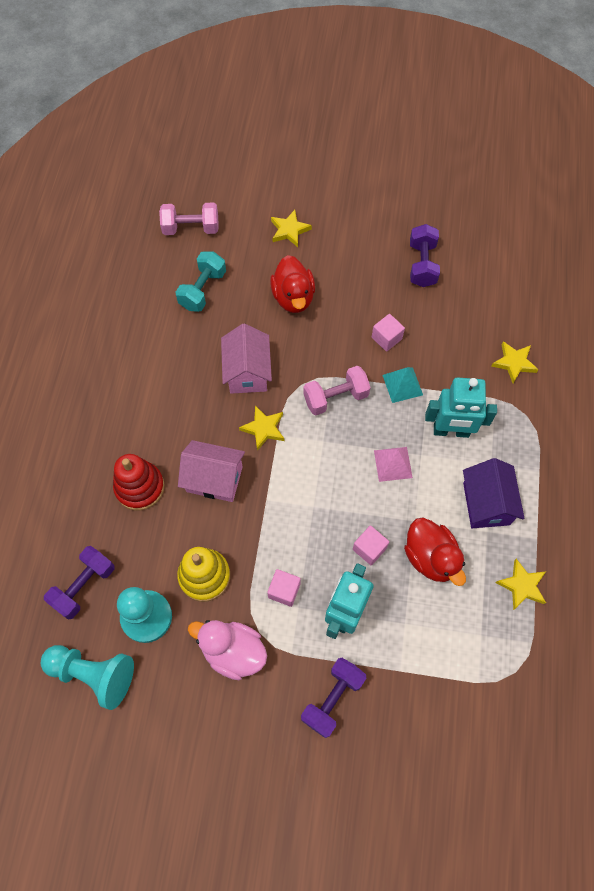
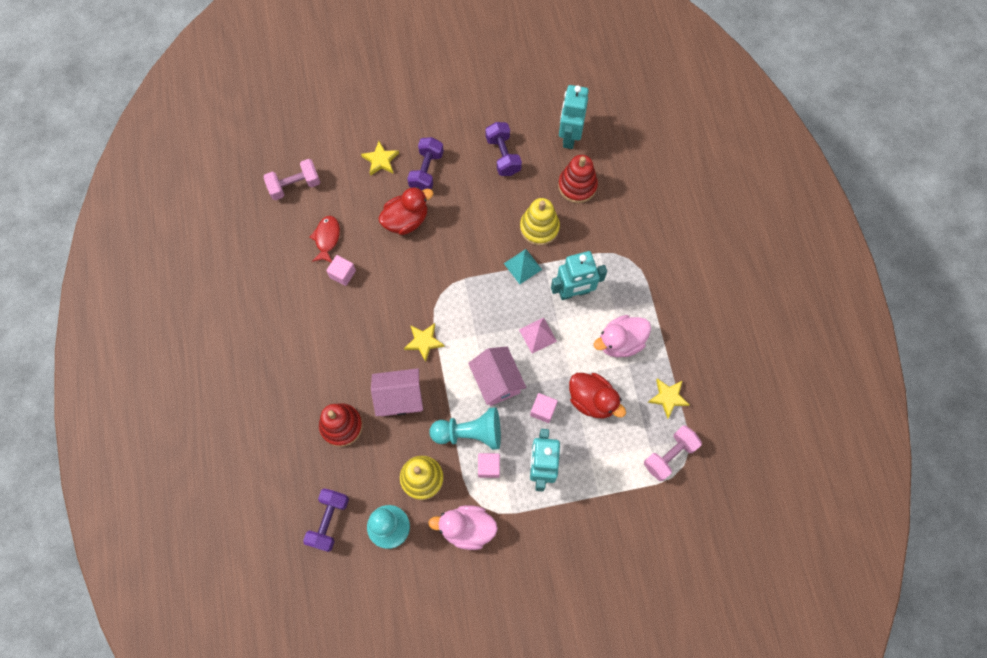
camera: 20 degrees left, 5 degrees up
turquoise pawn [41,645,134,710] -> turquoise pawn moved to [429,407,501,450]
turquoise dumbbell [175,251,226,312] -> red fish [309,216,340,263]
pink house [221,323,272,394] -> pink house moved to [468,347,527,406]
red duck [270,255,315,313] -> red duck turned 90 degrees counterclockwise [378,187,433,235]
purple dumbbell [301,658,366,738] -> purple dumbbell moved to [407,137,444,190]
pink dumbbell [303,366,371,415] -> pink dumbbell moved to [644,425,702,481]
pink cube [372,314,405,351] -> pink cube moved to [326,255,356,286]
purple house [463,458,525,528] -> pink duck [594,315,651,357]
yellow star [491,341,539,383] -> none
none -> yellow stacking toy [520,198,560,246]
none -> red stacking toy [558,155,598,203]
none -> turquoise robot [559,85,589,149]

